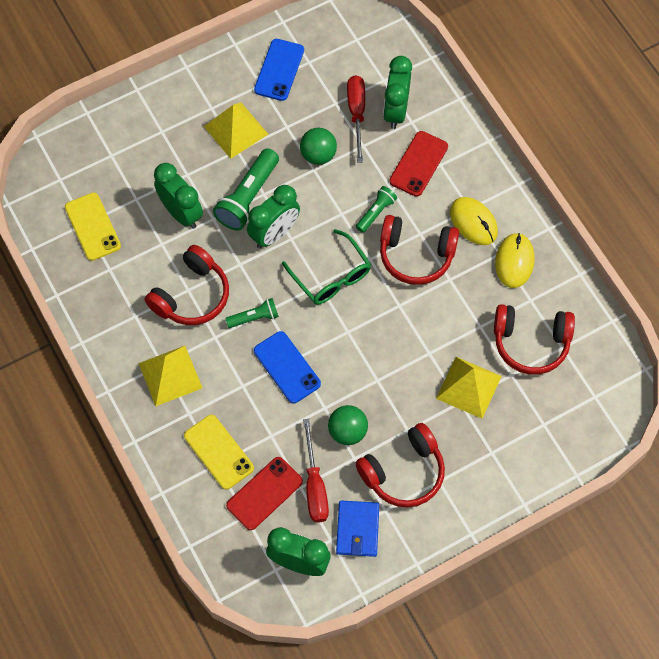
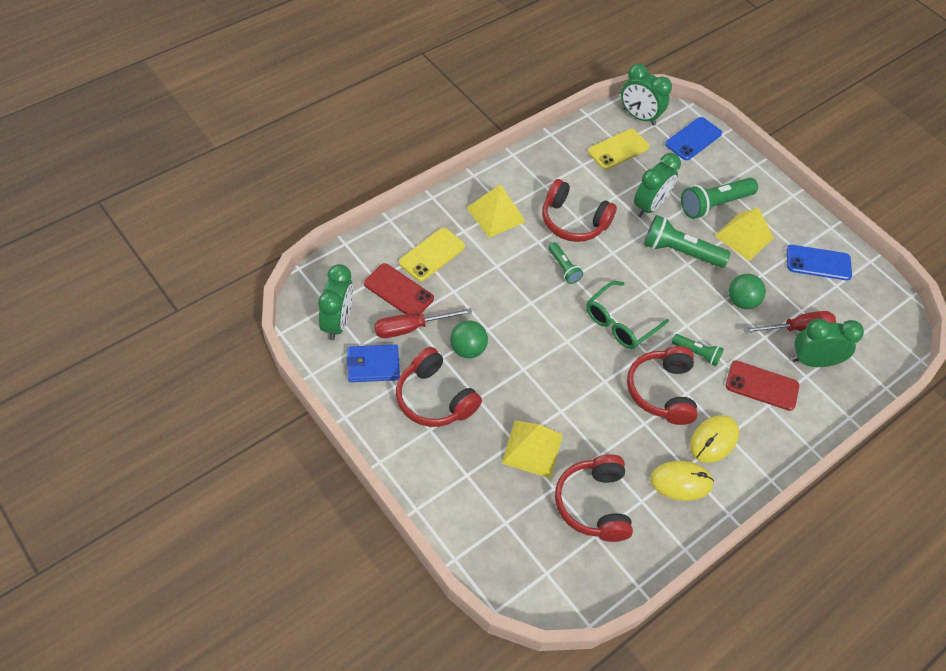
camera: 75 degrees right, 10 degrees down
green clock [247,185,300,248] -> green clock moved to [621,64,672,126]
blue phone [254,331,321,403] -> blue phone moved to [665,117,722,160]
none -> green flashlight [681,178,758,219]

